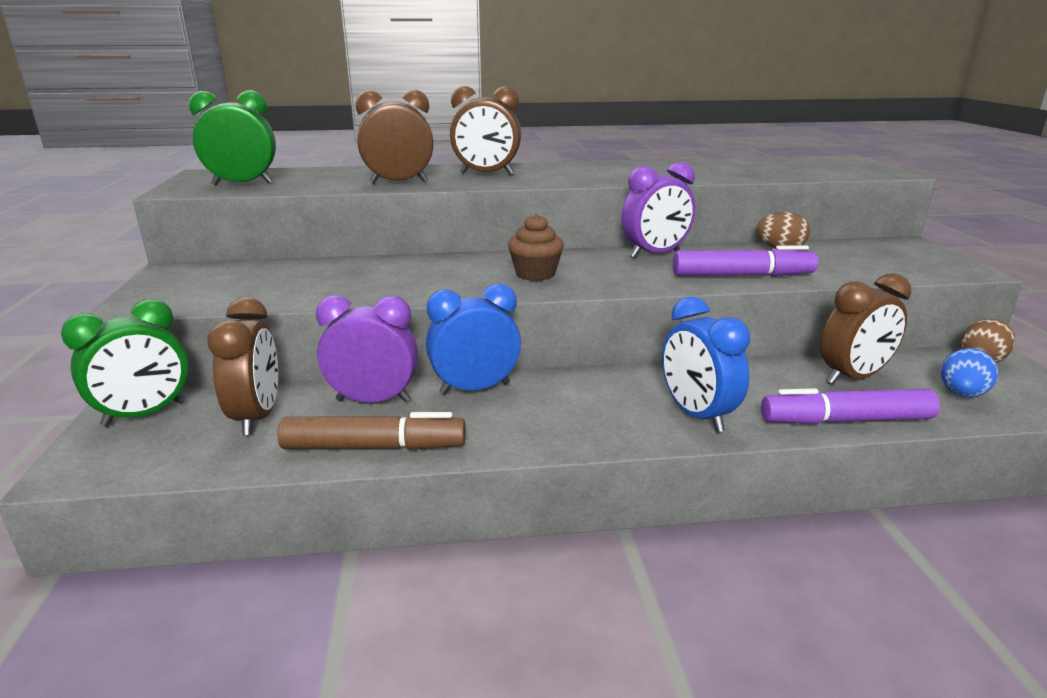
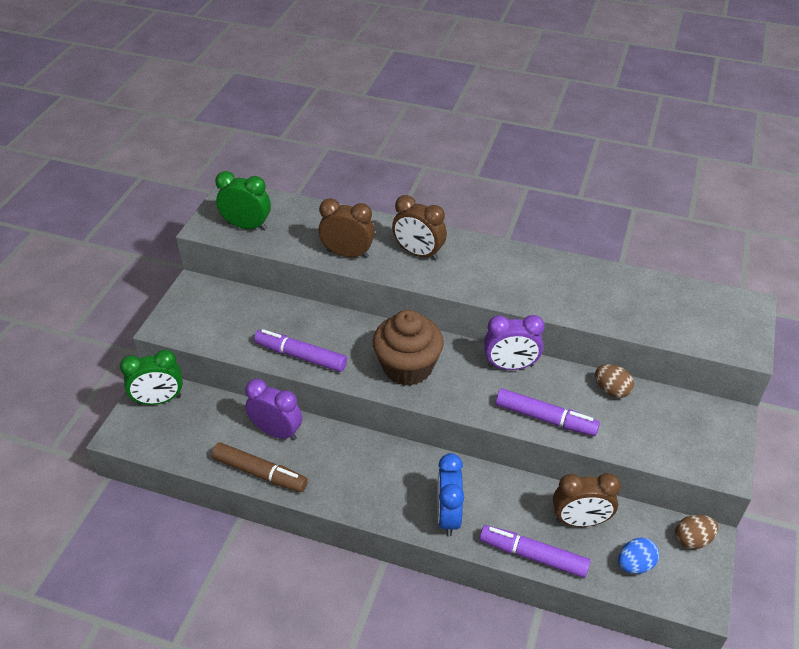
camera: 25 degrees right, 20 degrees up
brown clock [207,297,278,435] -> none
blue clock [426,283,521,395] -> none
brown cupcake [508,214,564,281] -> brown cupcake [373,310,444,386], size x1.78
none -> purple marker [254,329,347,372]

